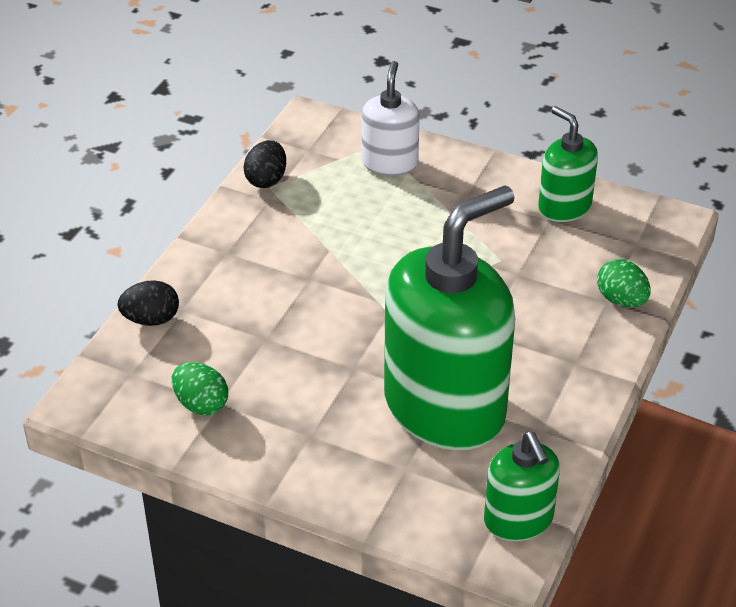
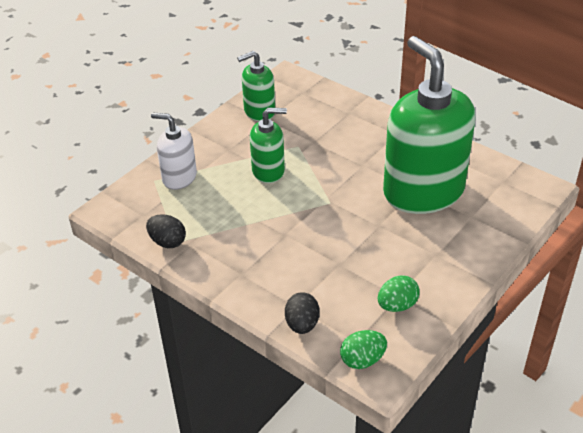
camera: 75 degrees left, 0 degrees up
green soap dispenser [484,432,560,541] -> green soap dispenser moved to [250,108,287,183]
green egg [597,259,651,307] -> green egg moved to [340,330,387,369]

